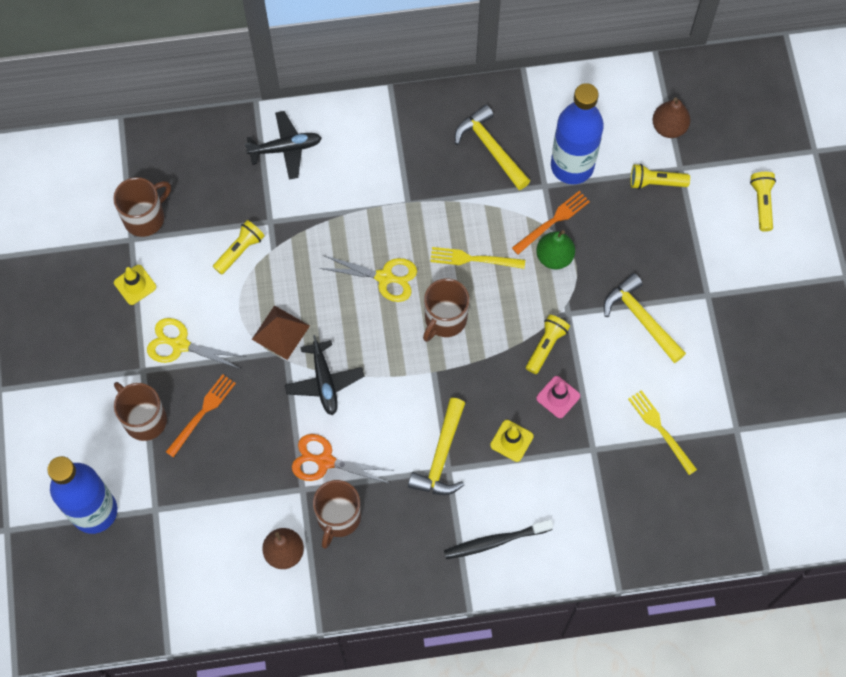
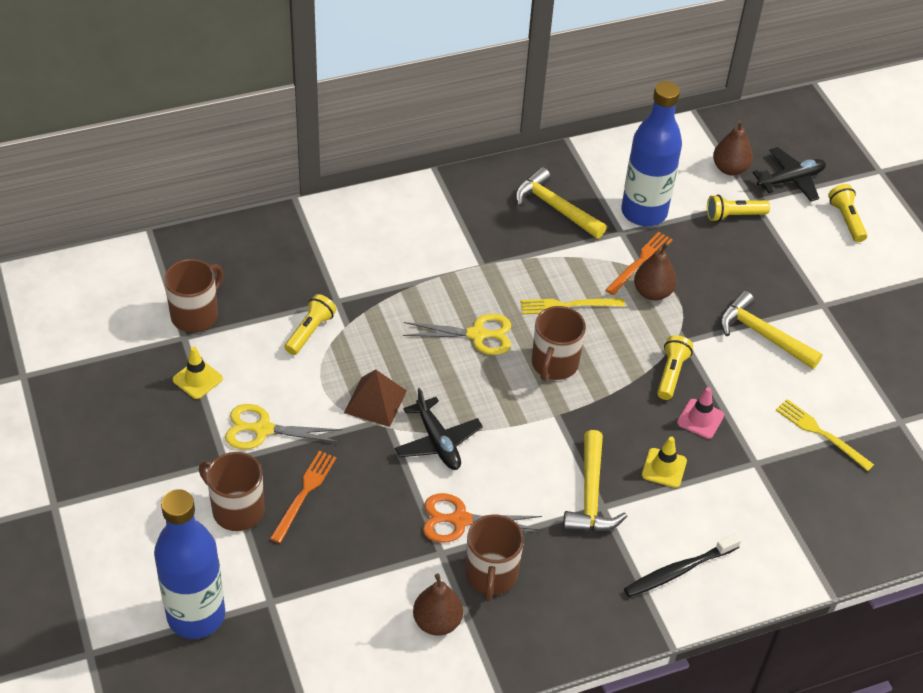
camera: 15 degrees left, 20 degrees down
black plane [245,111,322,180] -> black plane moved to [753,147,826,202]
green pear [536,230,575,269] -> brown pear [634,243,677,301]

